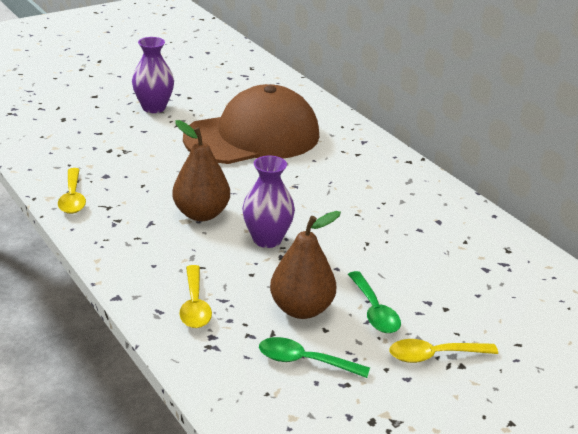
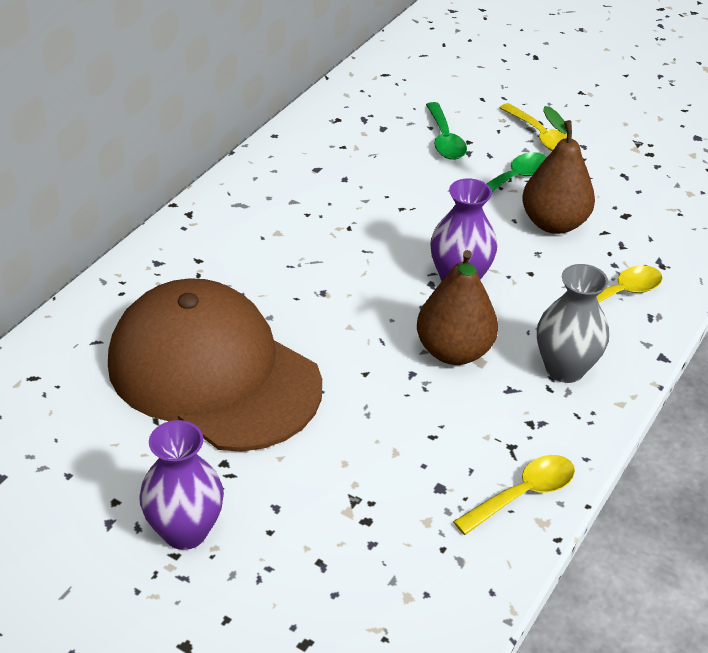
camera: 115 degrees left, 10 degrees up
green spoon [259,337,370,378] -> green spoon moved to [426,102,467,160]
none -> grey vase [537,264,609,383]

